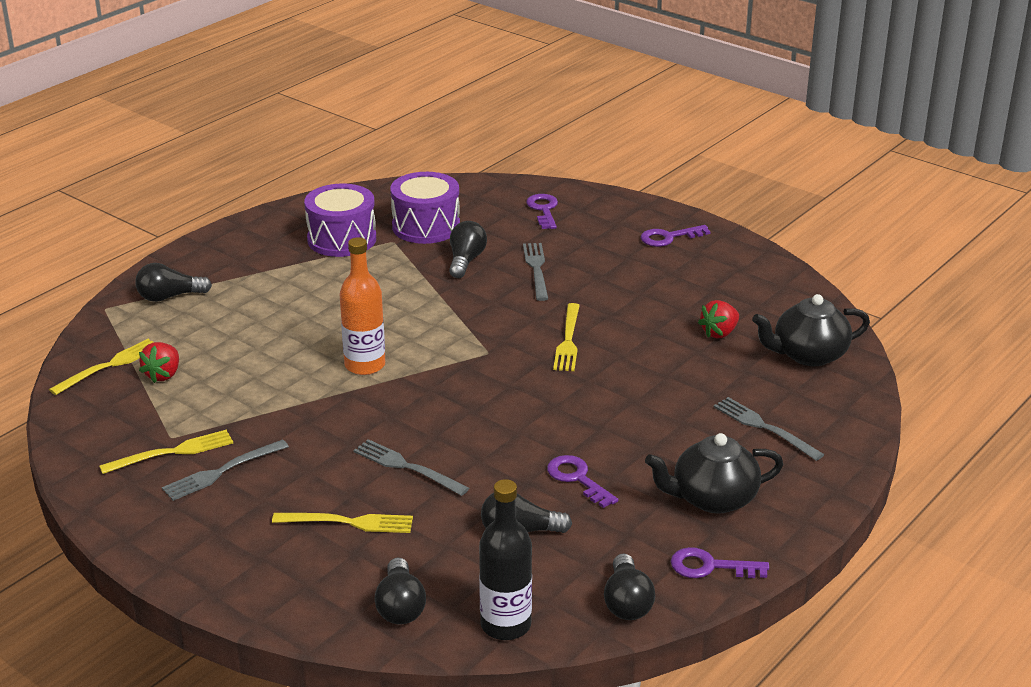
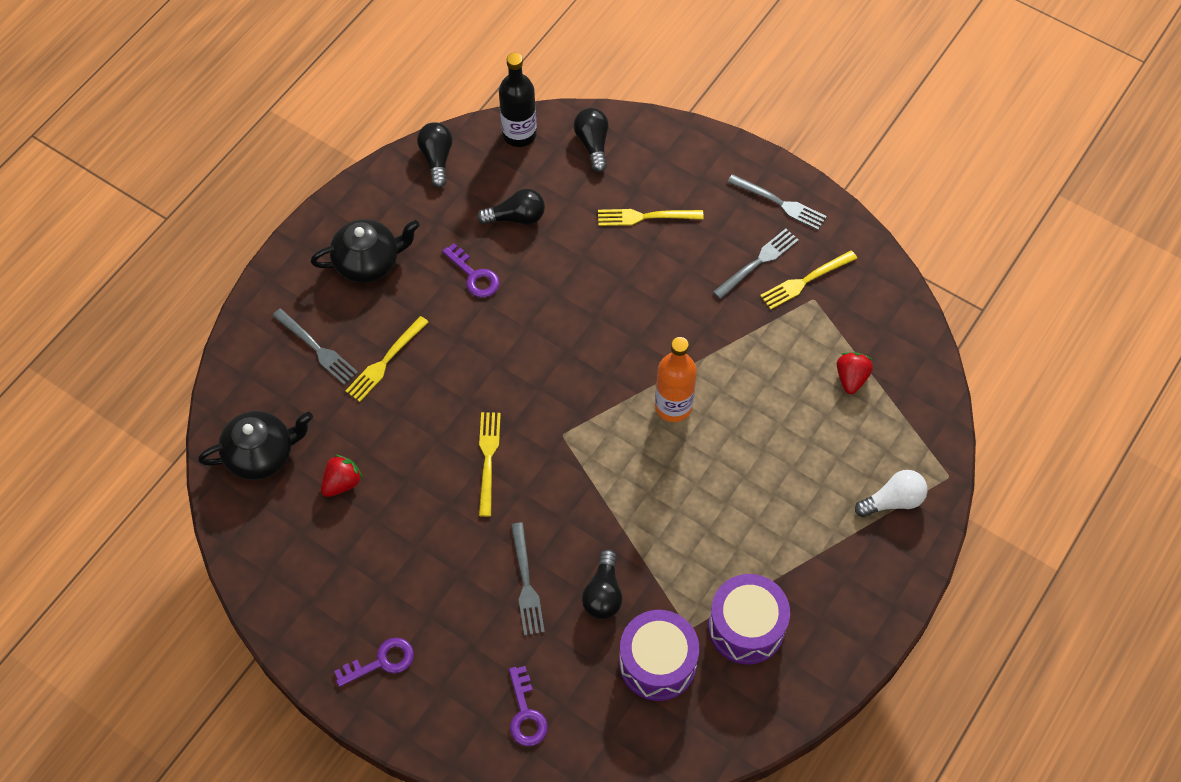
camera: 175 degrees right, 30 degrees up
yellow fork [49,339,154,395] -> yellow fork moved to [345,316,429,402]
black light bulb [135,263,212,302] -> white light bulb [855,470,928,517]
grey fork [353,439,469,496] -> grey fork moved to [728,174,827,230]
purple key [671,547,769,578] -> none

